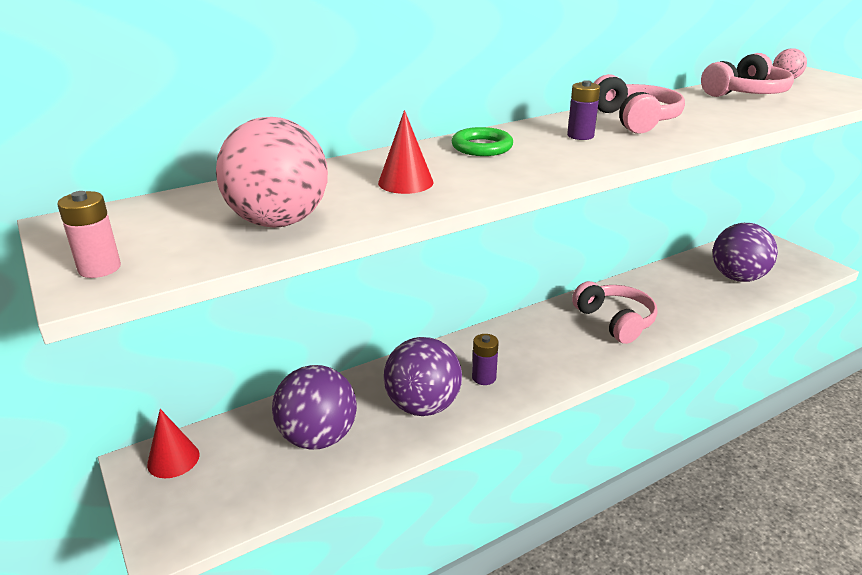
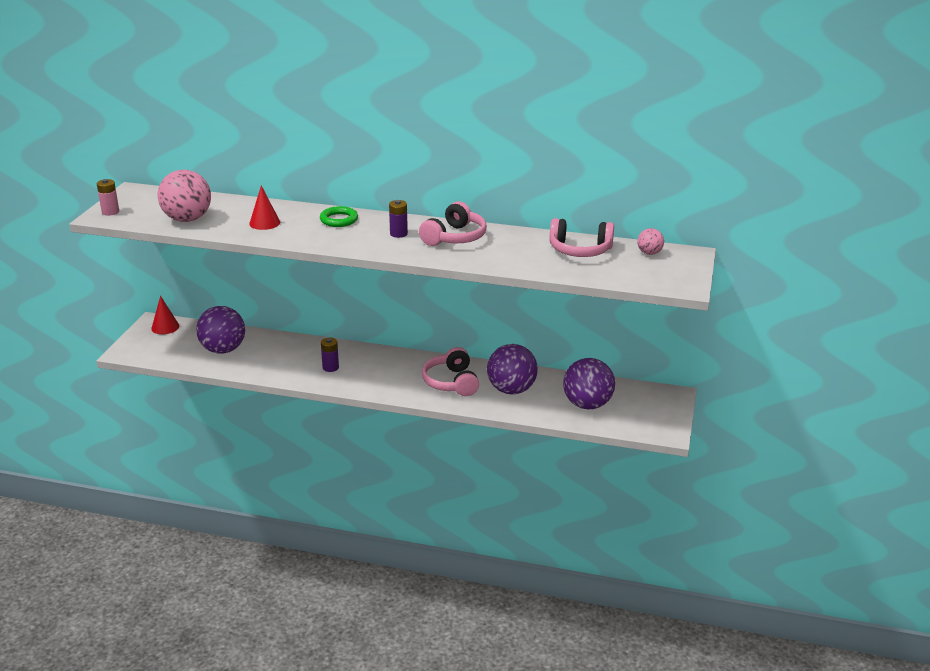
camera: 45 degrees right, 0 degrees up
purple ball [384,337,462,416] -> purple ball moved to [487,344,538,394]
pink headphones [572,281,657,344] -> pink headphones turned 150 degrees clockwise [422,347,479,396]

